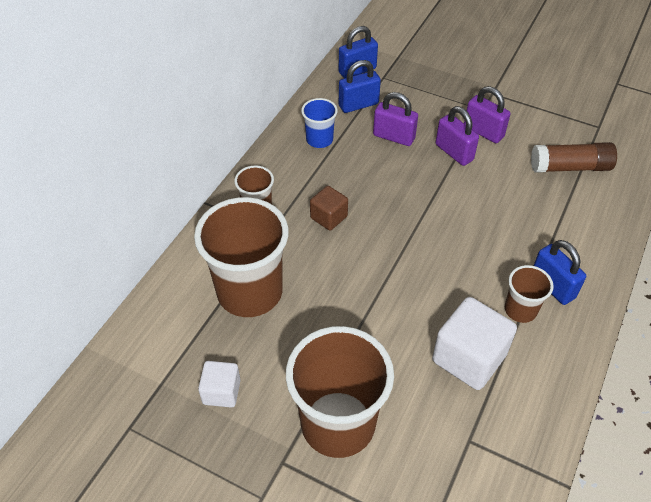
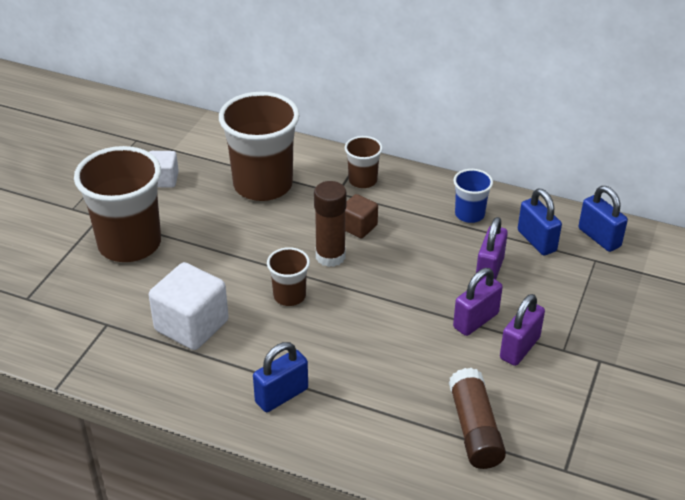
camera: 85 degrees right, 10 degrees down
brown cup [505,265,554,323] -> brown cup moved to [267,247,310,306]
none -> brown glue stick [314,181,347,267]

